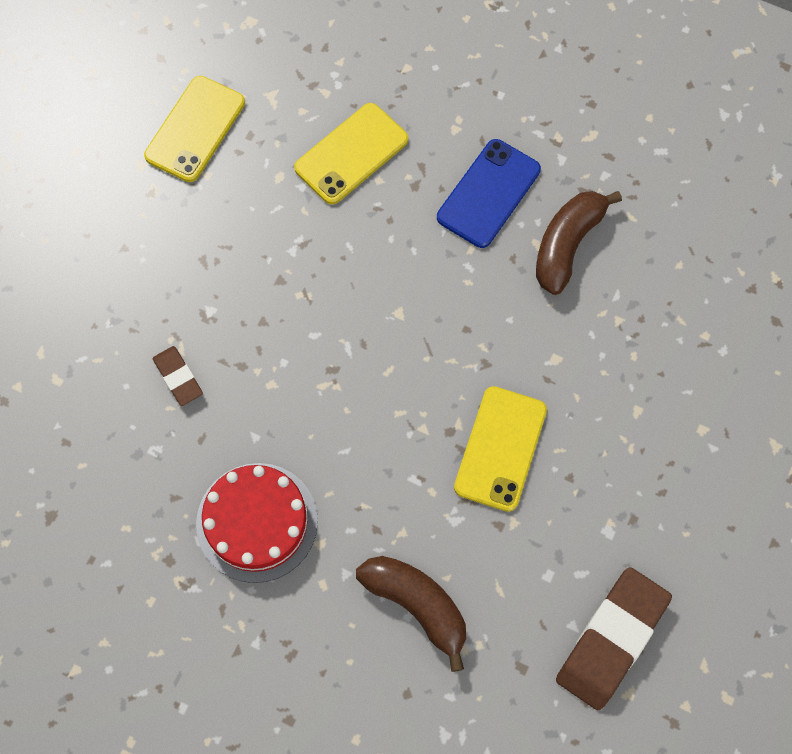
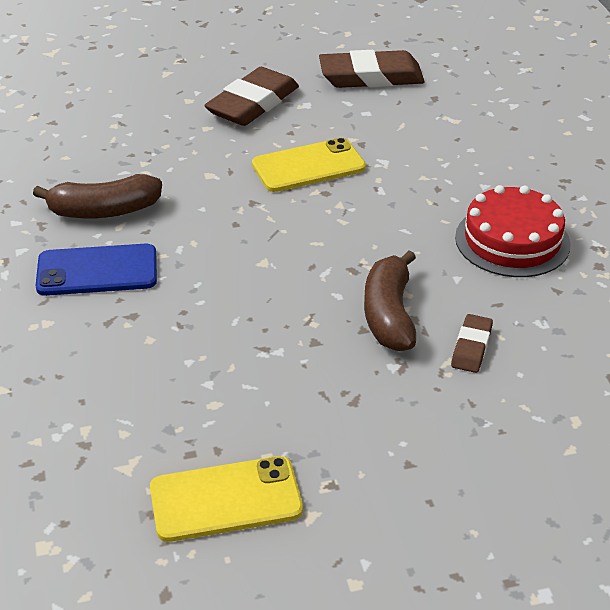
camera: 130 degrees left, 30 degrees down
yellow phone [294,103,408,205] -> none
brown banana [356,556,466,672] -> brown banana moved to [364,250,416,351]
none -> brown eraser [204,67,299,126]

